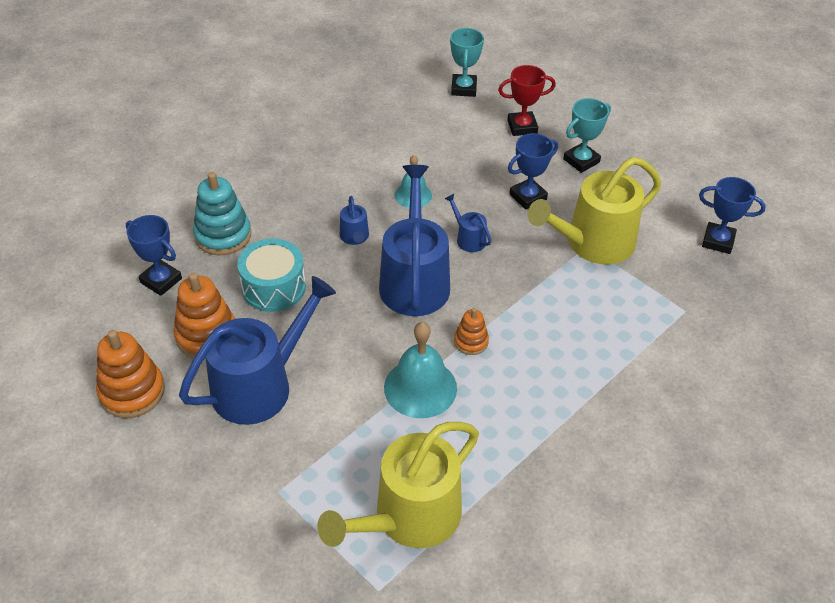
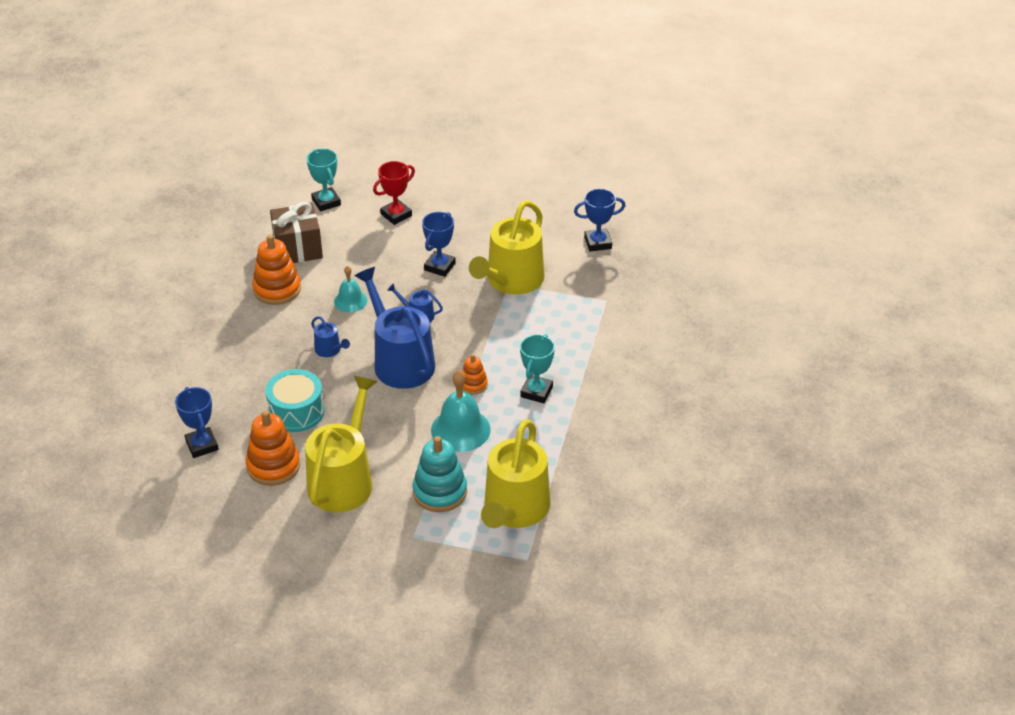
camera: 30 degrees left, 5 degrees down
orange stacking toy [96,330,165,418] -> orange stacking toy moved to [252,234,301,305]
blue trophy [126,215,182,296] -> blue trophy turned 60 degrees clockwise [175,387,219,458]
blue watering can [179,276,336,425] -> yellow watering can [305,376,377,512]
turquoise stacking toy [193,172,251,255] -> turquoise stacking toy moved to [413,436,467,512]
turquoise trophy [563,98,611,173] -> turquoise trophy moved to [520,334,555,403]
none -> brown gift [270,202,323,263]

